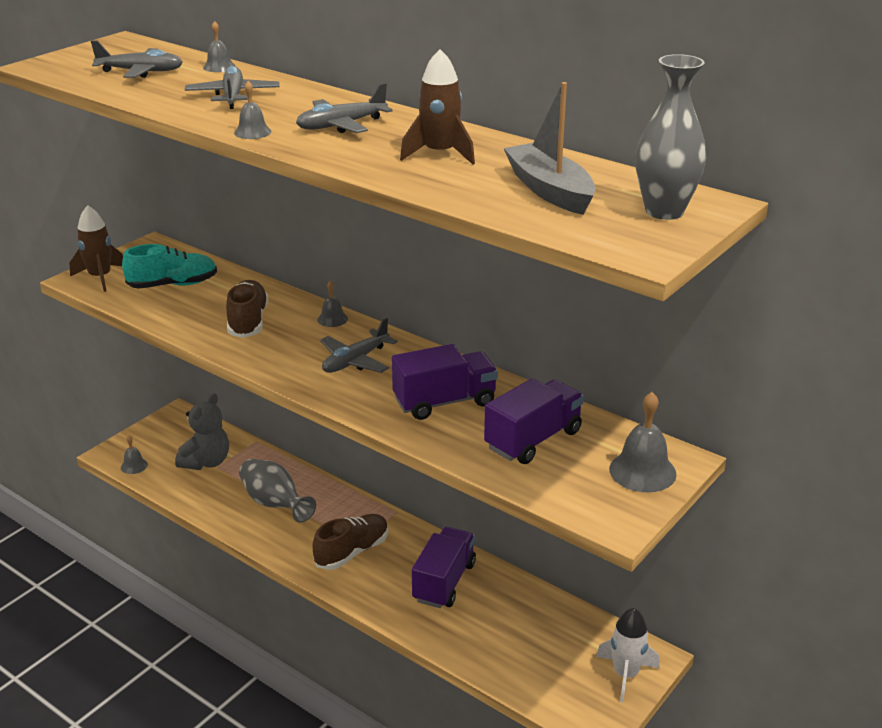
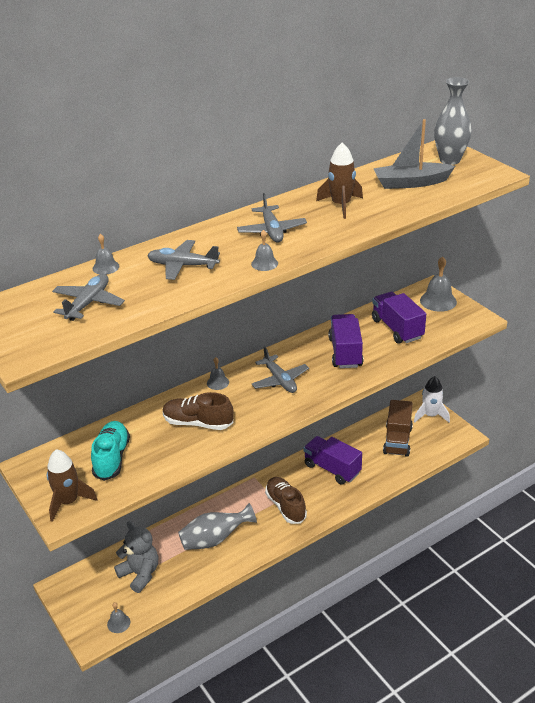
camera: 70 degrees left, 5 degrees up
none -> brown truck [383,400,413,457]

